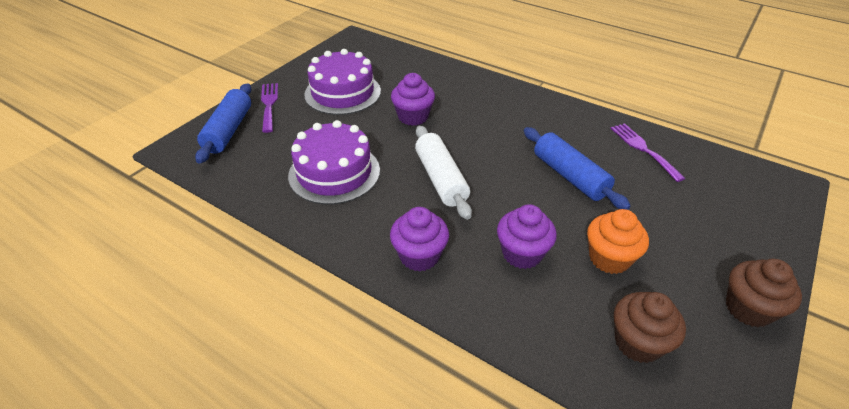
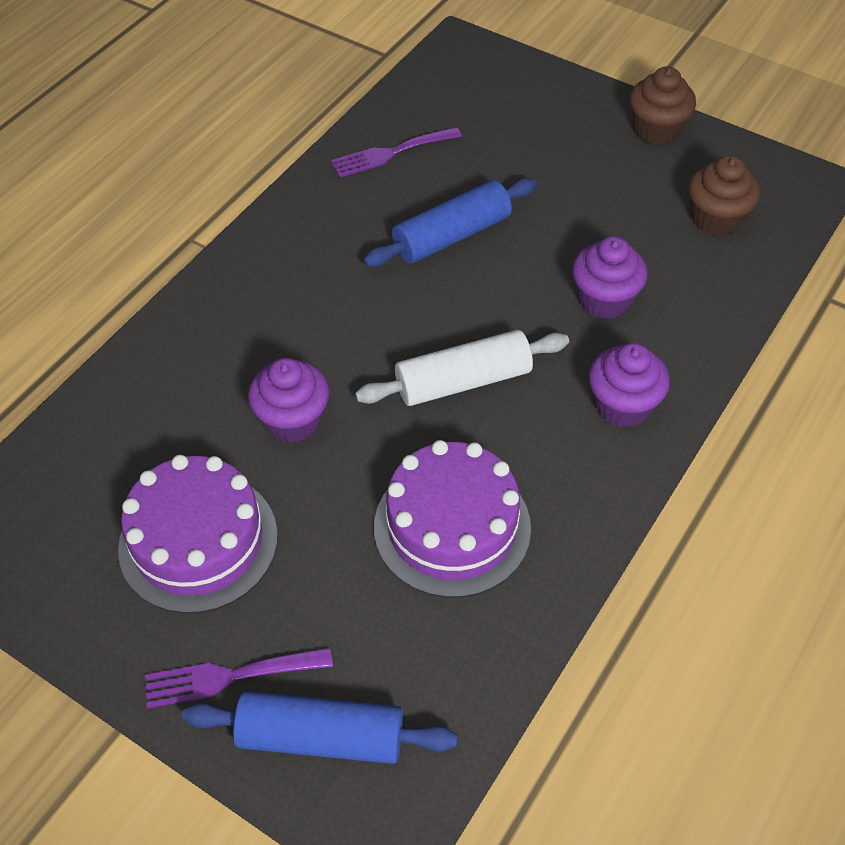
camera: 90 degrees left, 10 degrees up
orange cupcake [587,209,649,274] -> none

